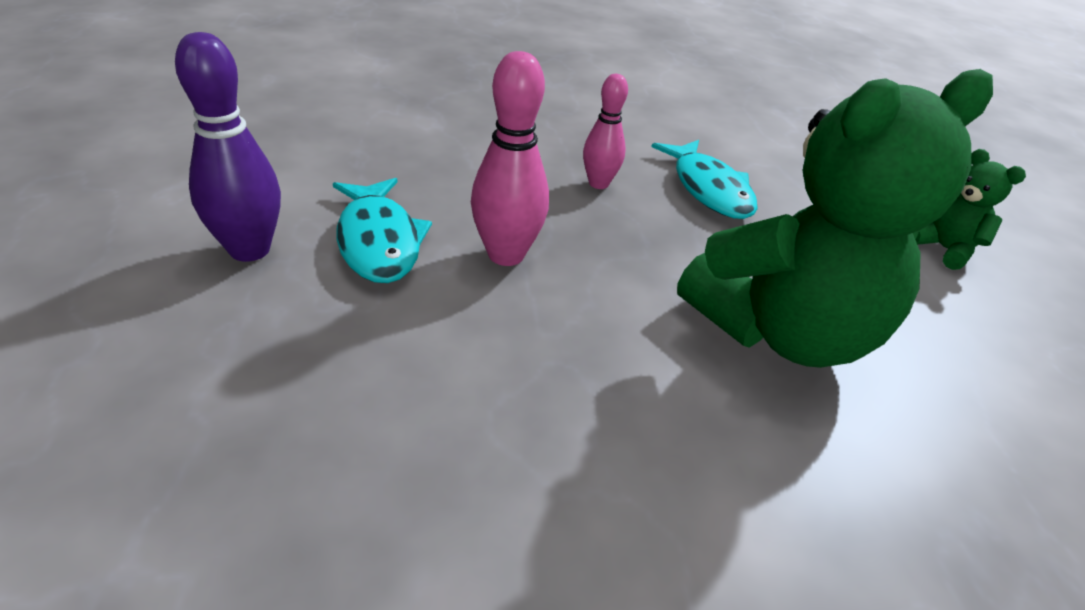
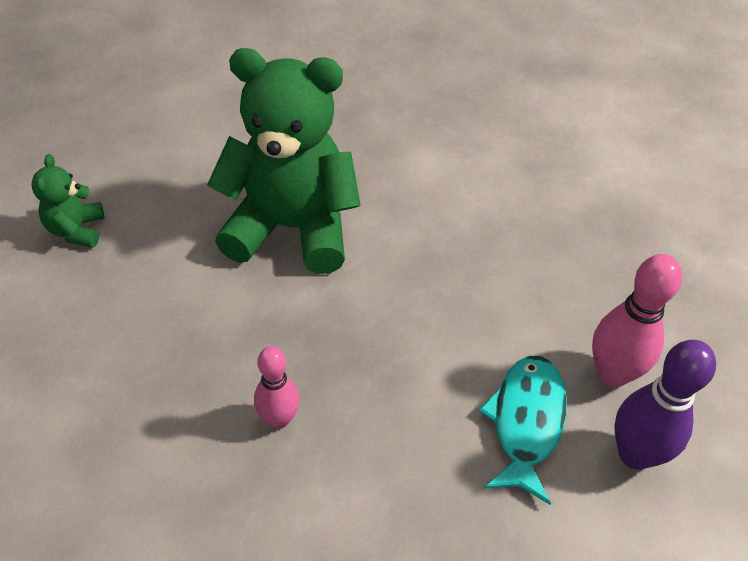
camera: 145 degrees left, 10 degrees up
pink bowling pin [471,51,549,266] -> pink bowling pin moved to [592,254,682,387]
turquoise fish [651,140,758,219] -> none

